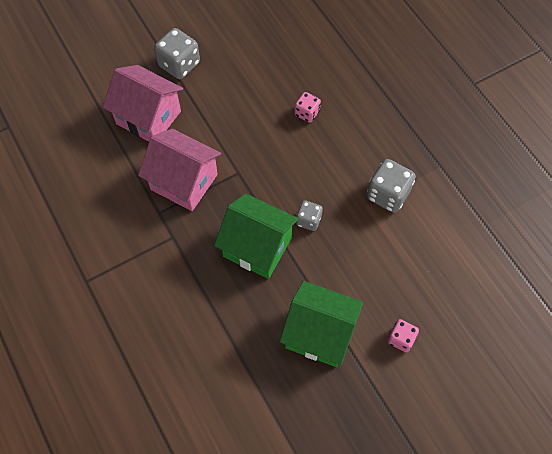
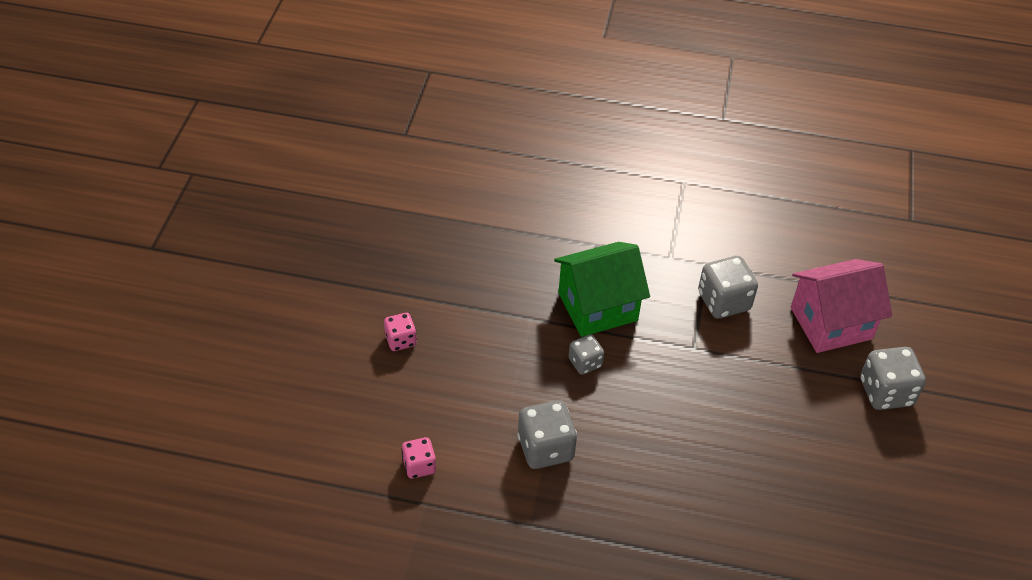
camera: 130 degrees right, 15 degrees down
pink house [138,129,221,211] -> grey dice [698,256,758,319]
green house [280,281,363,367] -> none
pink dice [295,92,321,123] -> pink dice moved to [401,437,436,479]

